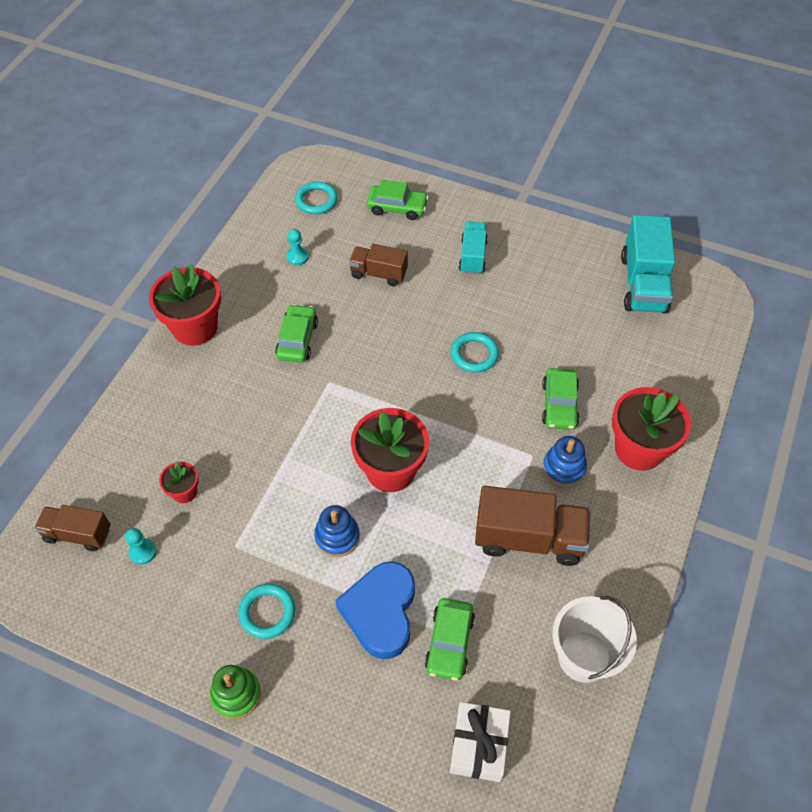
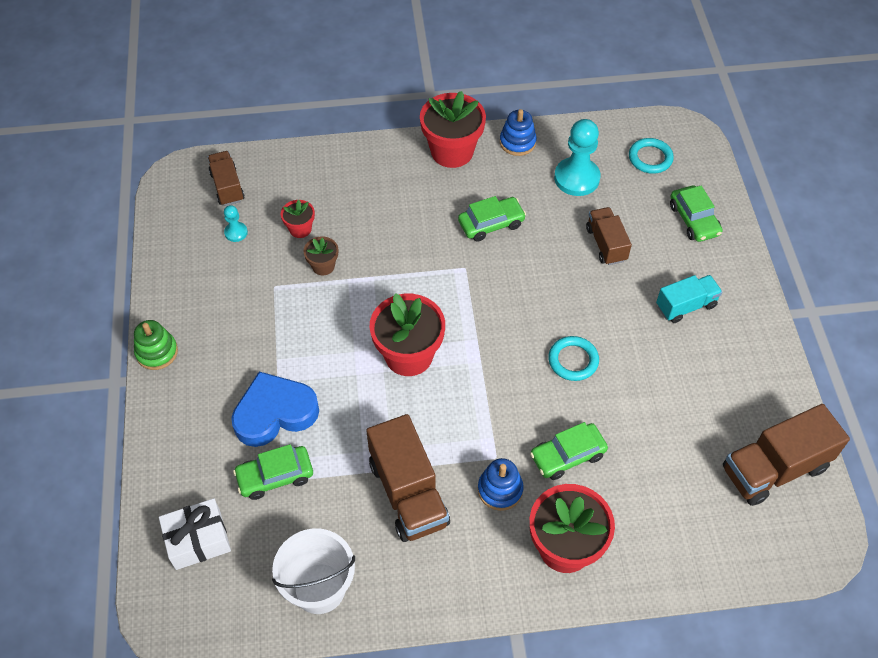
camera: 60 degrees right, 0 degrees up
turquoise ring [238,584,295,639] -> none
turquoise pawn [286,229,309,265] -> turquoise pawn [554,119,601,196], size x2.06
blue stacking toy [314,505,360,557] -> blue stacking toy moved to [500,109,537,156]
turquoise truck [621,215,675,314] -> brown truck [723,404,850,506]
none -> brown flower pot [303,237,338,275]

